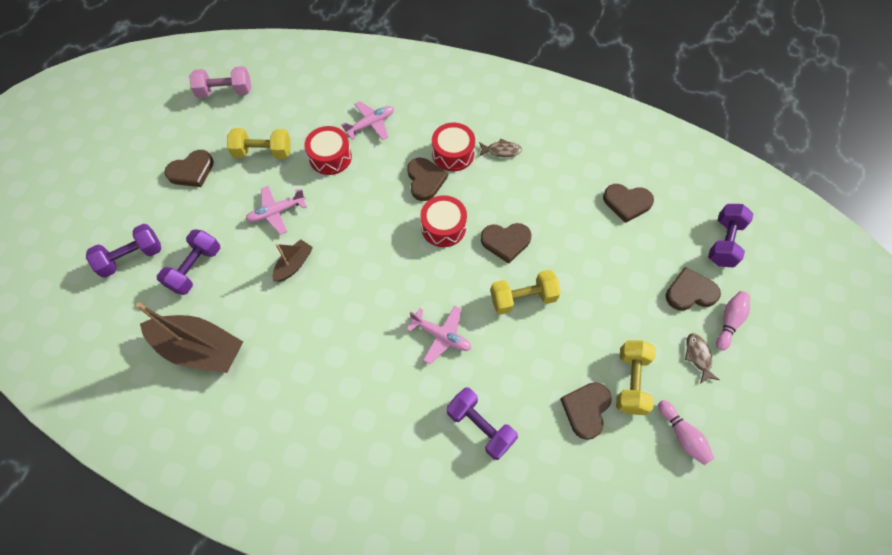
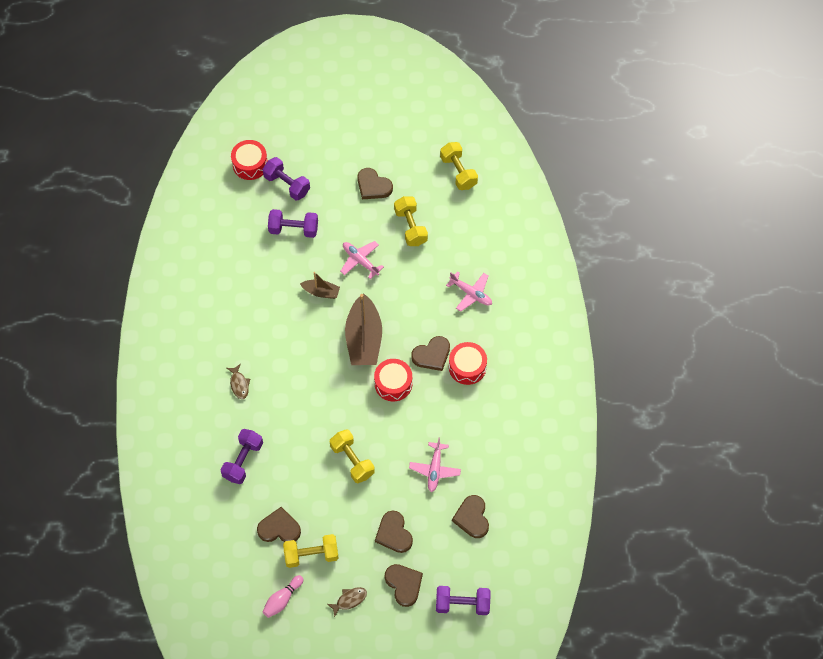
camera: 70 degrees right, 0 degrees up
brown boat [136,302,243,373] -> brown boat moved to [345,293,382,365]
pink dumbbell [189,66,251,98] -> yellow dumbbell [440,142,478,190]
red drum [305,126,352,175] -> red drum moved to [231,140,268,180]
pink plane [407,306,471,364] -> pink plane moved to [409,438,461,492]
brown fish [479,138,522,157] -> brown fish moved to [227,364,250,399]
brown heart [481,223,532,264] -> brown heart moved to [375,510,413,553]
pink bowling pin [716,291,750,351] -> none

